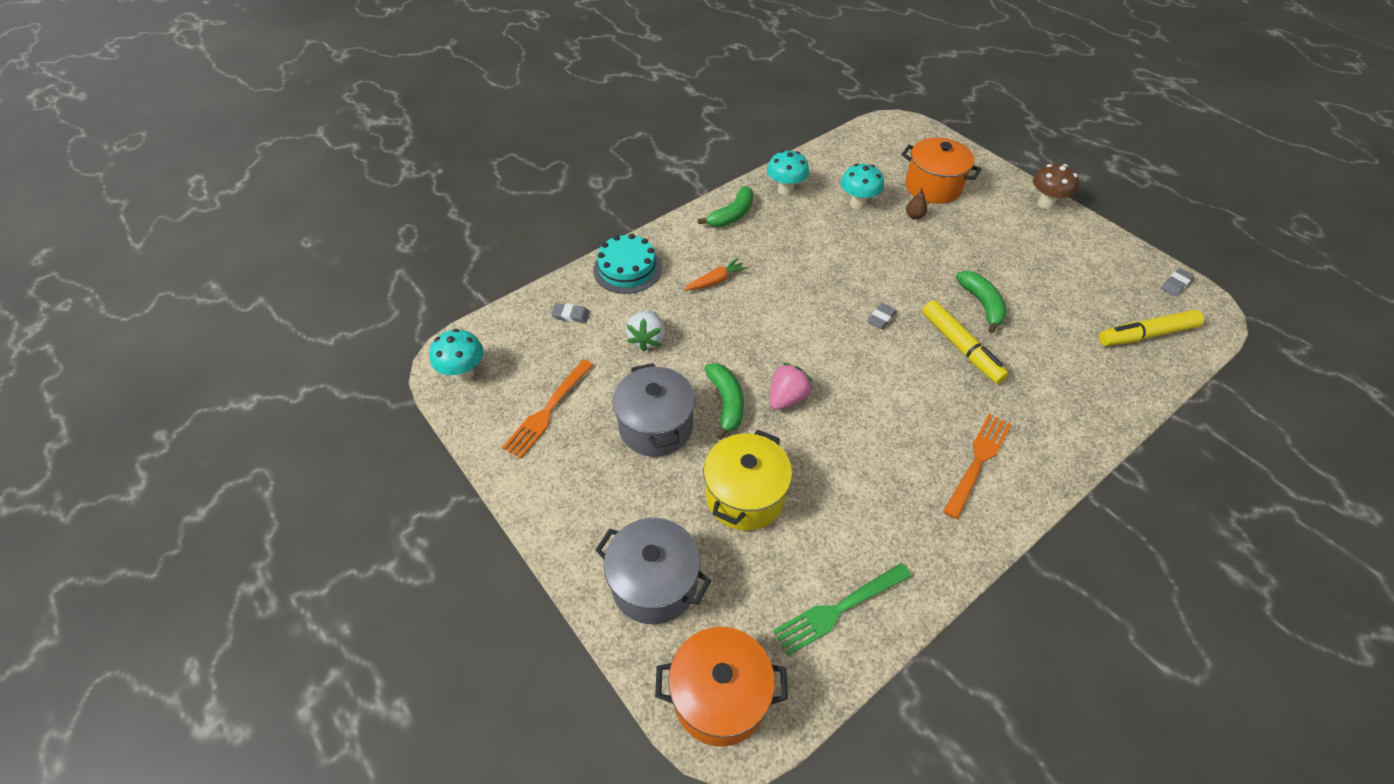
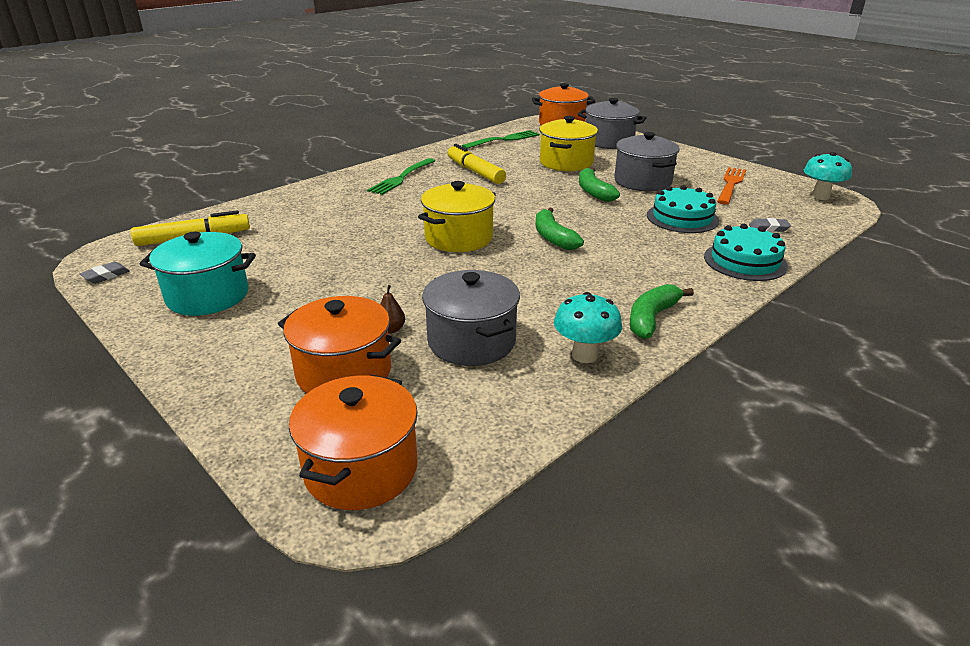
camera: 175 degrees right, 20 degrees down
white strawberry [626,310,665,351] -> turquoise cake [647,185,719,233]
orange carrot [684,258,748,290] -> none
pink strawberry [770,363,813,410] -> none
turquoise mushroom [841,164,884,209] -> grey pot [422,270,520,366]
grey eraser [867,303,897,329] -> yellow pot [418,181,496,252]
yellow marker [922,300,1009,384] -> yellow marker moved to [448,144,506,184]
orange fork [943,414,1011,519] -> green fork [367,158,435,195]
green banana [956,271,1007,333] -> green banana moved to [535,207,584,250]
brown mushroom [1033,164,1079,209] -> none
none -> turquoise pot [140,232,256,316]
none -> orange pot [289,375,418,510]

